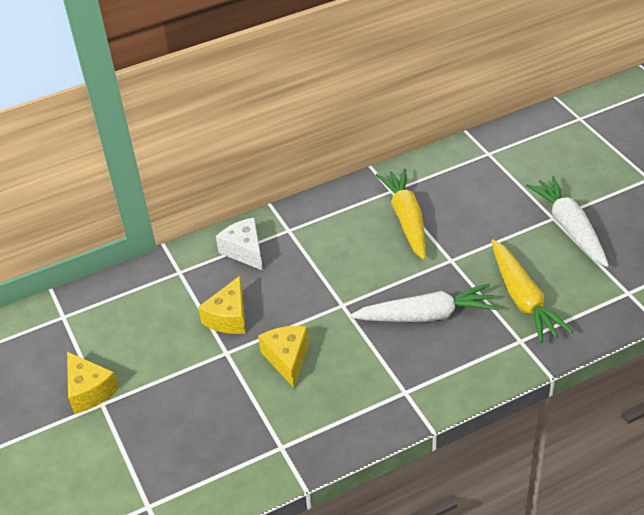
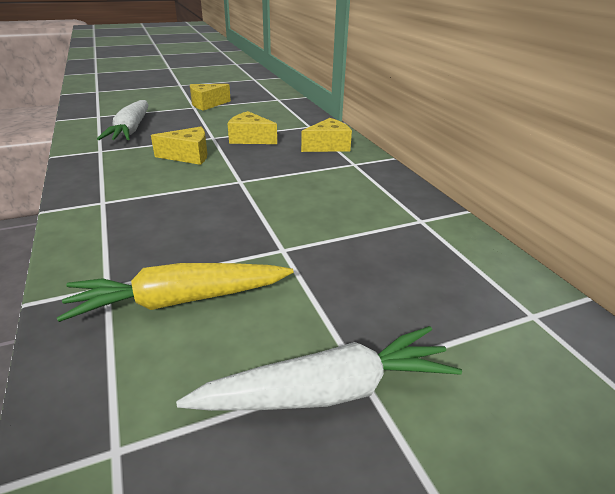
camera: 90 degrees right, 10 degrees down
white cheese [216,218,263,270] -> yellow cheese [301,118,352,152]
white carrot [349,284,498,322] -> white carrot moved to [97,100,148,140]
yellow carrot [376,168,426,260] -> none

